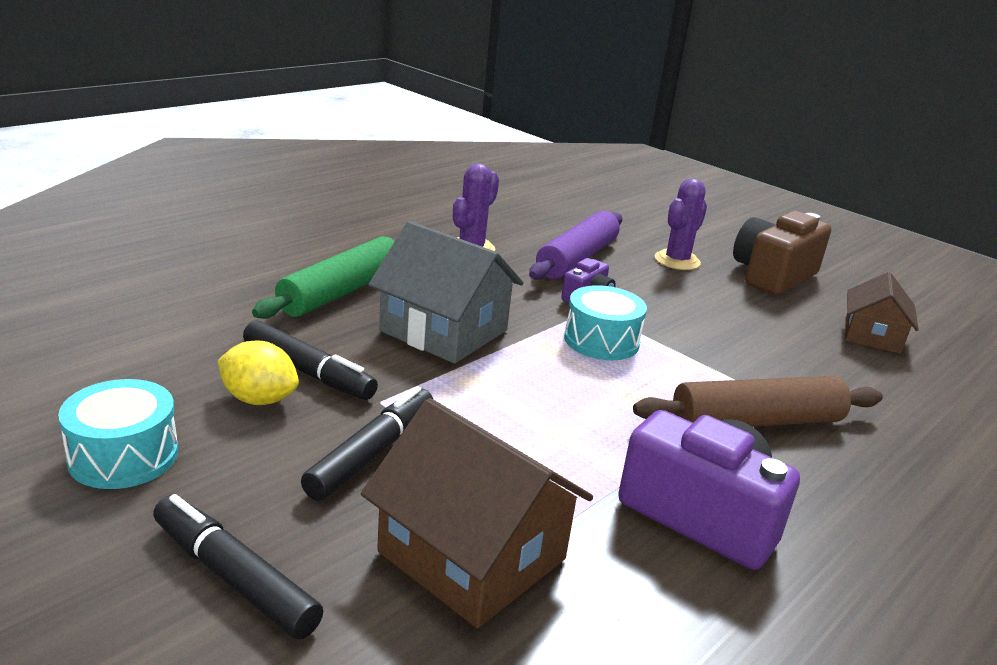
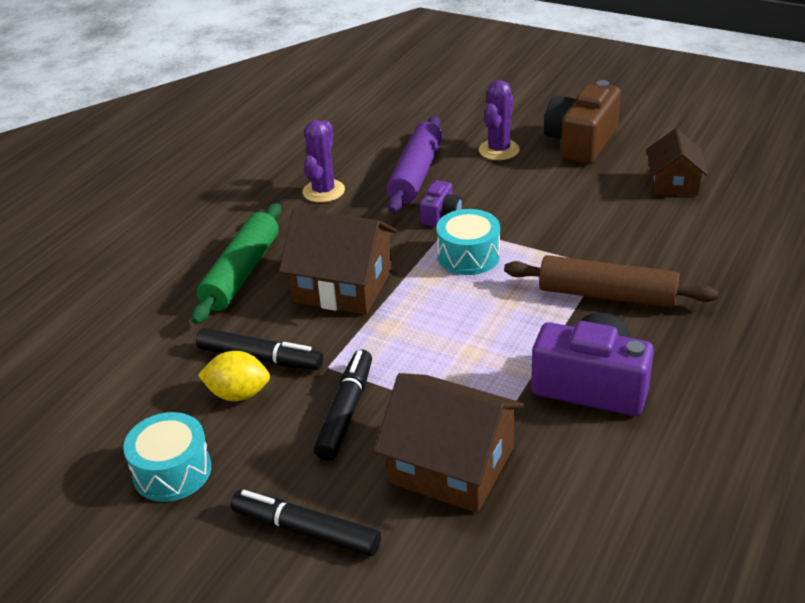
camera: 10 degrees left, 10 degrees up
grey house [368,221,524,364] -> brown house [279,208,397,315]
brown rolling pin [633,376,883,427] -> brown rolling pin turned 45 degrees clockwise [504,255,718,308]

